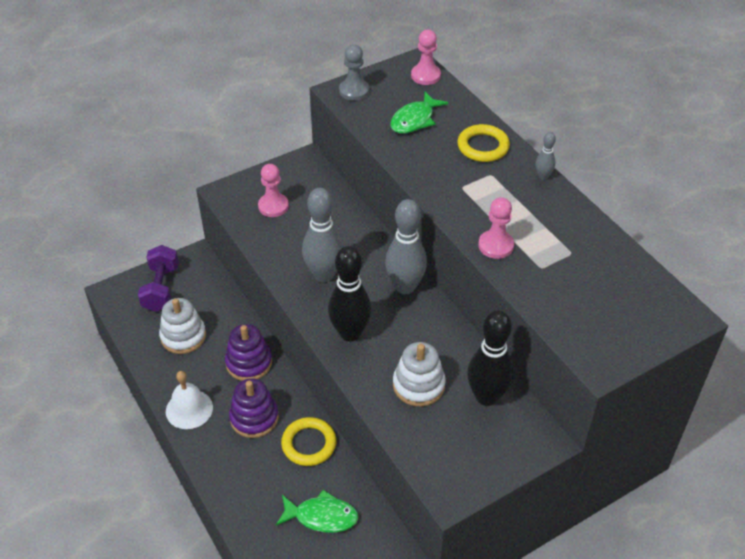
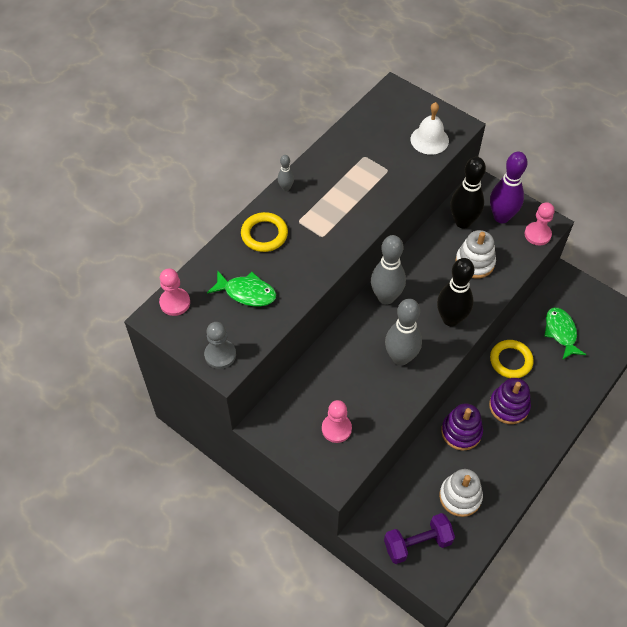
camera: 110 degrees left, 10 degrees up
white bell [166,371,213,429] -> white bell moved to [411,102,449,155]
pink pawn [478,197,514,259] -> pink pawn moved to [525,202,555,245]
none -> purple bowling pin [490,152,528,223]

